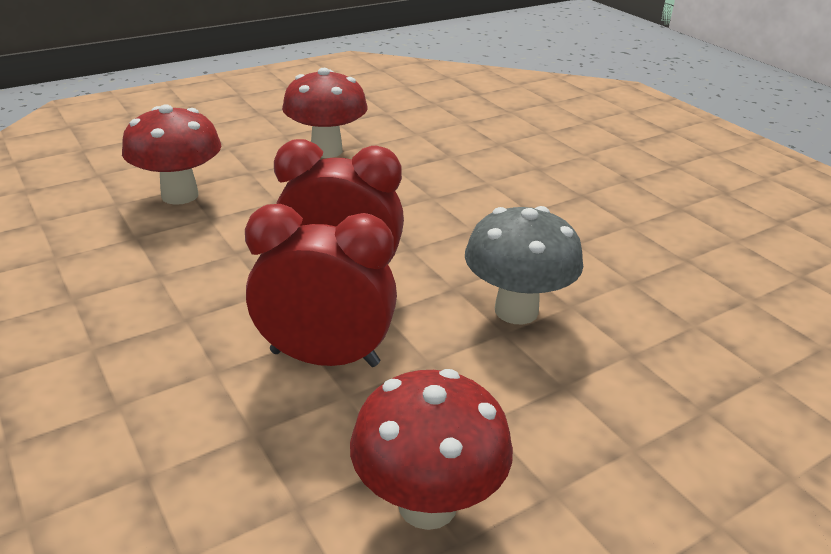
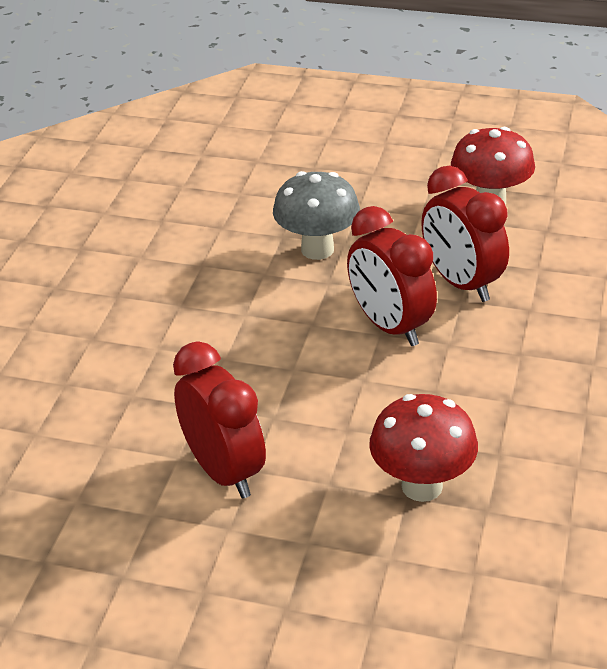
camera: 130 degrees left, 5 degrees up
red mushroom [282,68,367,158] -> red clock [173,341,266,498]

